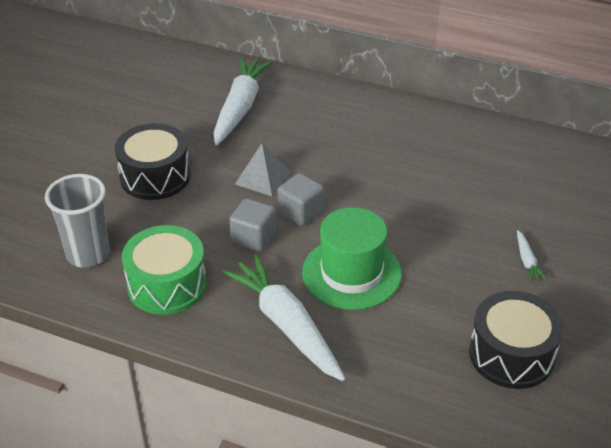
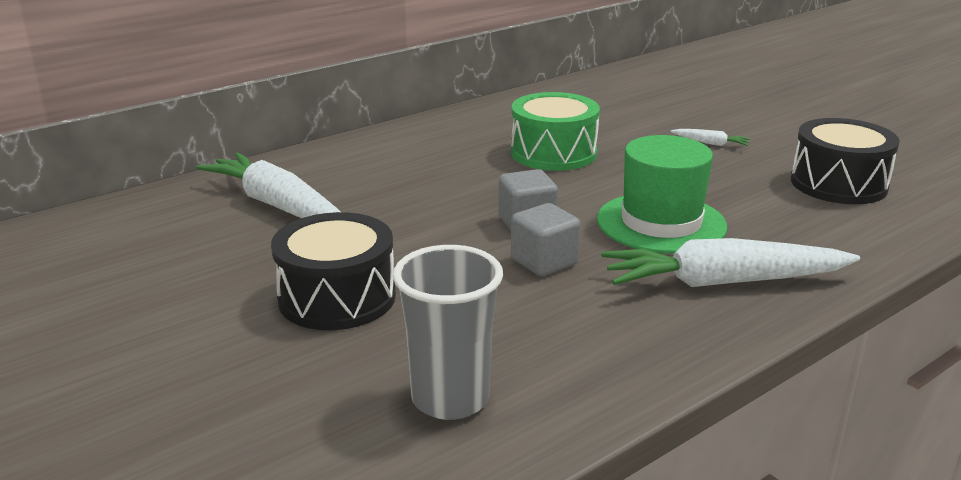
camera: 60 degrees left, 15 degrees down
green drum [122,225,207,315] -> green drum moved to [511,92,600,171]
grey pyramid [235,143,291,196] -> none

